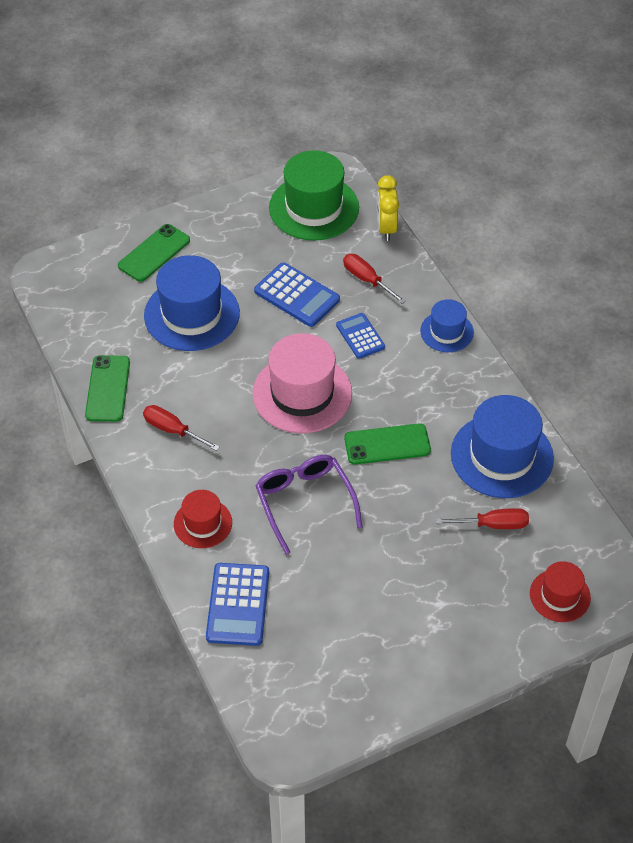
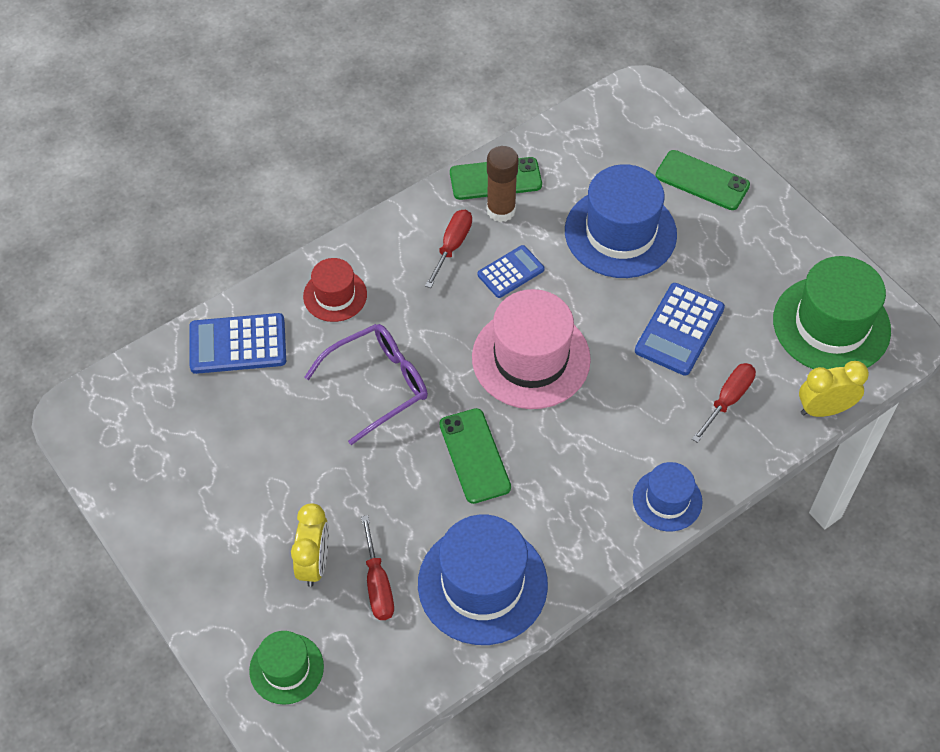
camera: 80 degrees right, 5 degrees up
blue calculator [336,313,385,359] -> blue calculator moved to [478,245,544,298]
red hat [530,561,591,622] -> green hat [249,631,324,705]
none -> yellow clock [291,503,329,587]
none -> brown glue stick [487,146,519,222]

